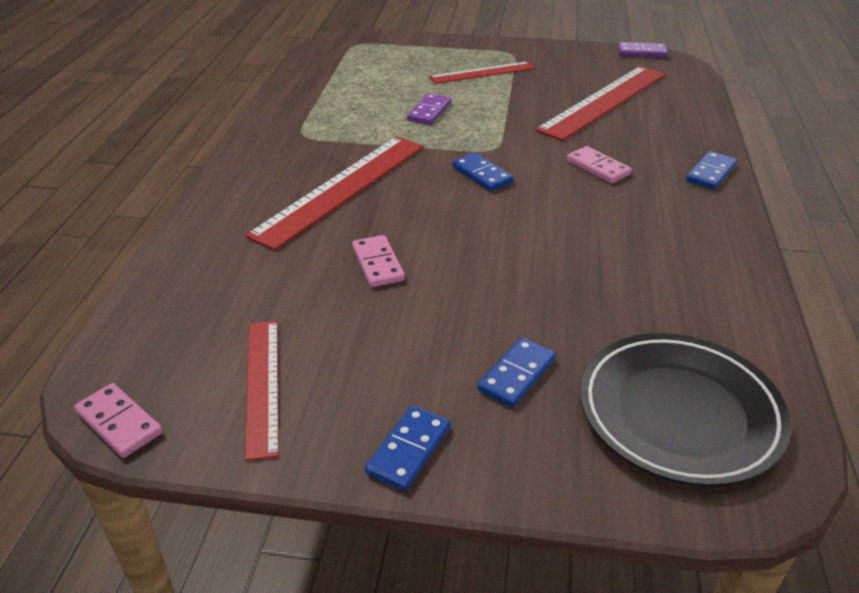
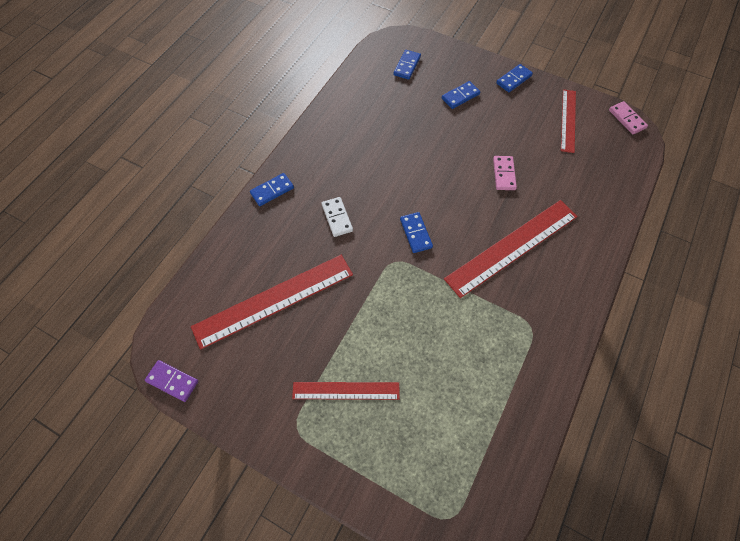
camera: 160 degrees left, 25 degrees up
purple domino [407,93,451,125] -> none
pink domino [567,146,632,183] -> white domino [322,197,353,237]
black plate [580,333,791,487] -> blue domino [393,50,421,80]

